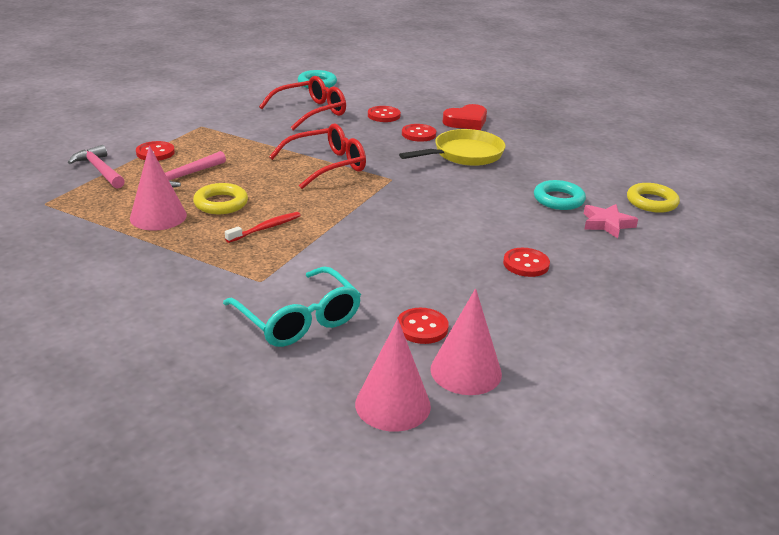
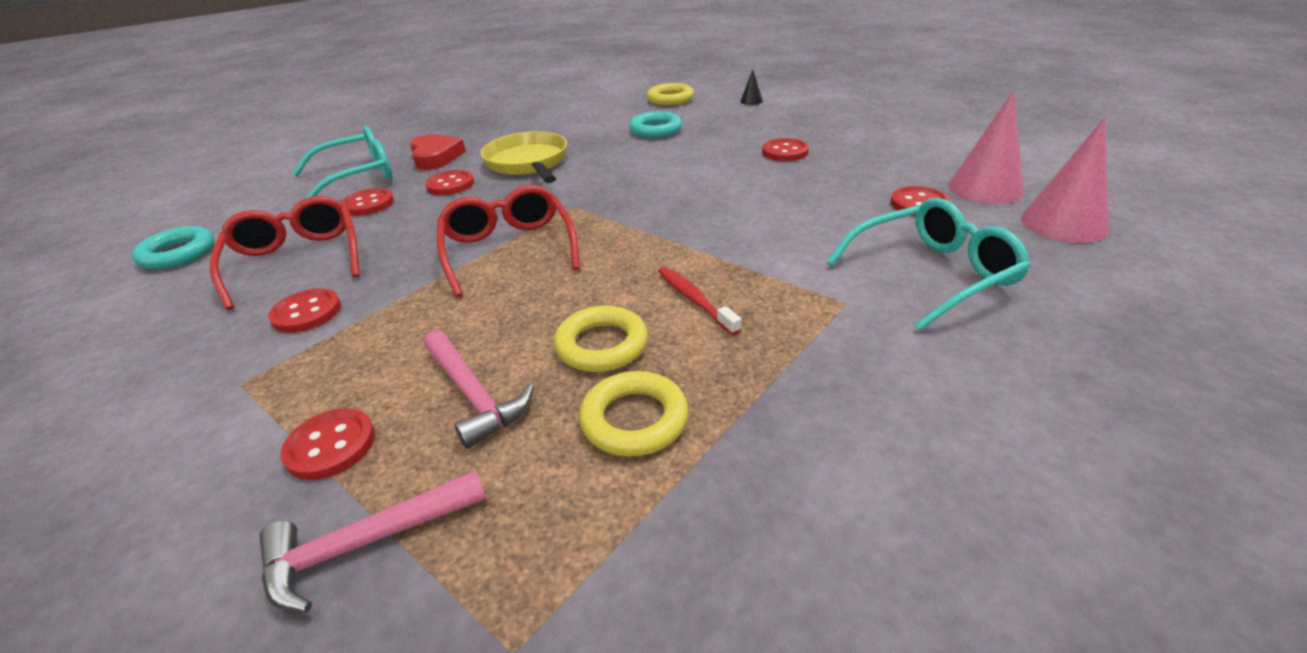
camera: 75 degrees left, 5 degrees up
pink cone [130,146,187,231] -> yellow ring [579,371,689,457]
pink star [584,204,638,238] -> none
none -> red button [268,288,341,333]
none -> turquoise glasses [292,126,392,199]
none -> black cone [740,69,763,105]

